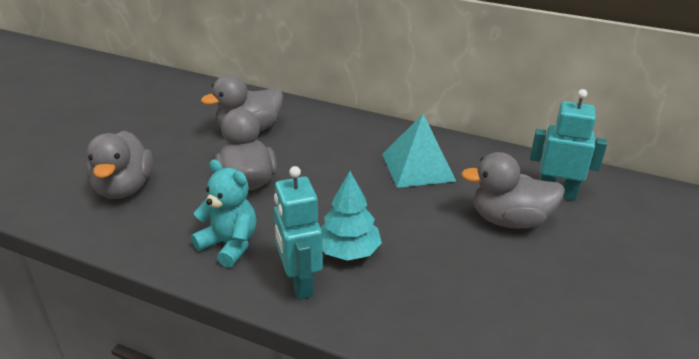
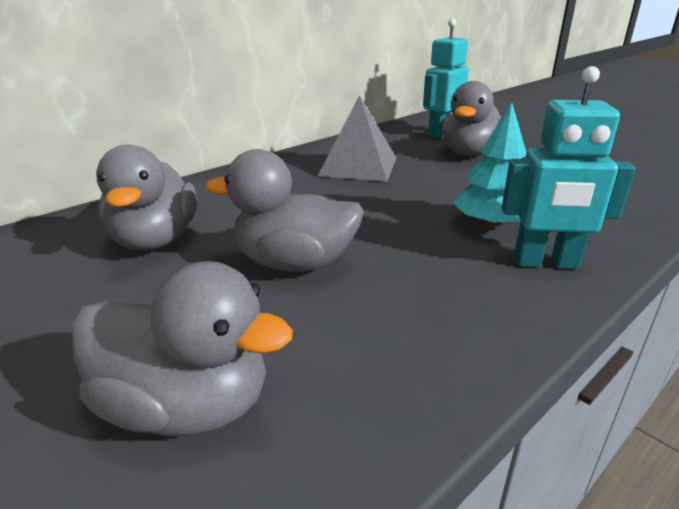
camera: 65 degrees left, 5 degrees down
turquoise teddy bear [191,159,256,267] -> none
turquoise pyramid [382,114,456,188] -> grey pyramid [318,95,396,182]

